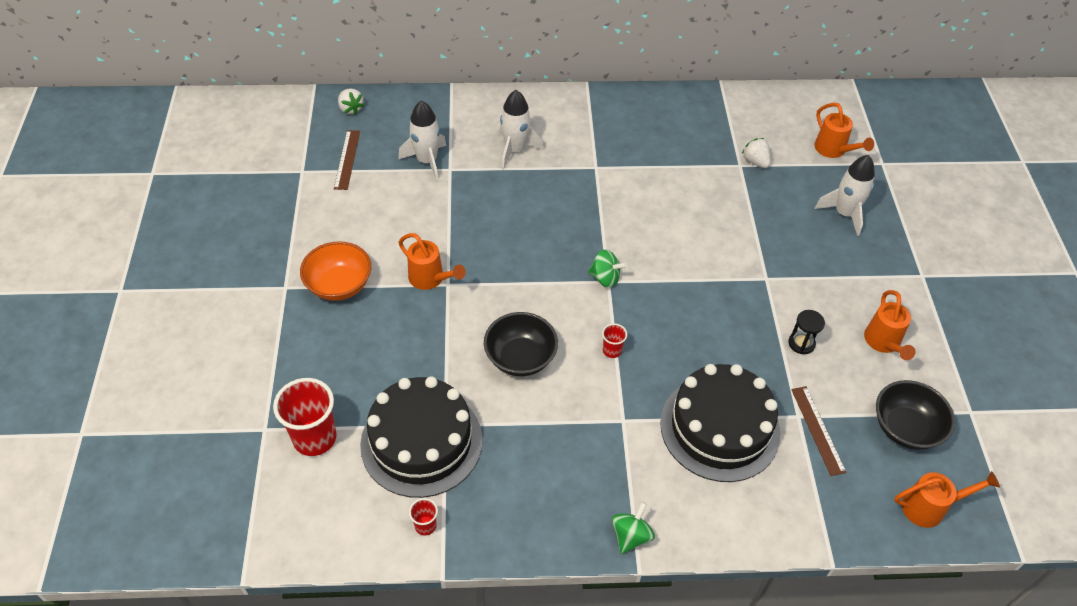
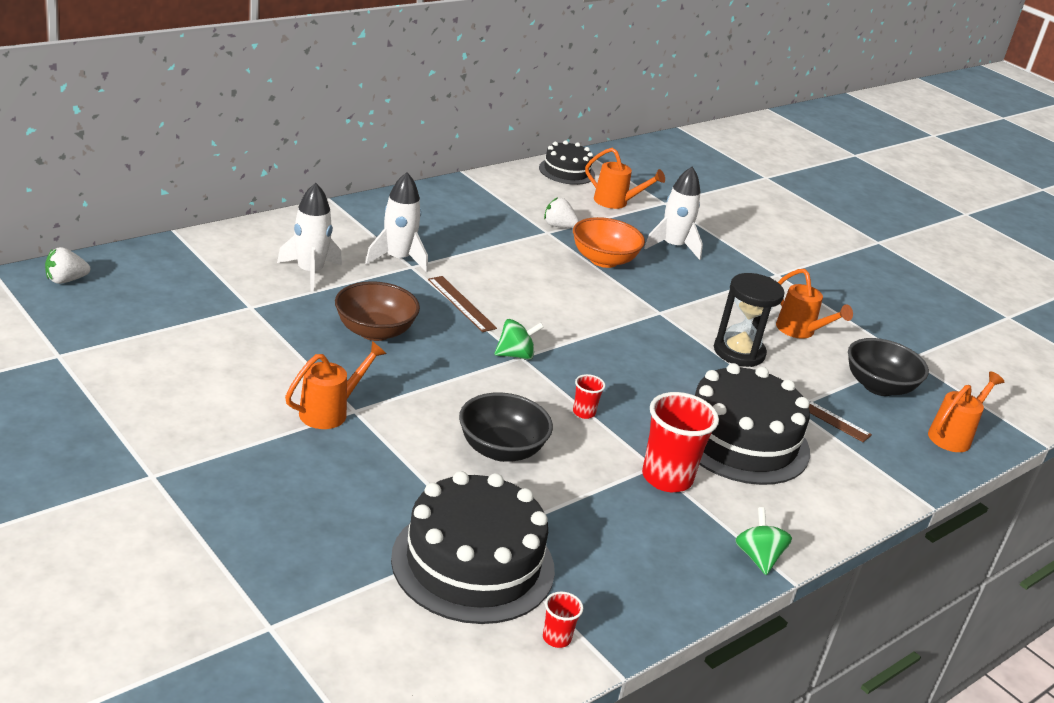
camera: 40 degrees left, 20 degrees down
red cup [273,378,337,456] -> red cup moved to [642,392,719,492]
orange bowl [300,241,371,301] -> orange bowl moved to [573,217,645,268]
brown ruler [334,130,360,190] -> brown ruler moved to [428,276,497,332]
white strawberry [338,88,365,115] -> white strawberry turned 135 degrees clockwise [45,247,90,284]
white rocket [398,100,446,181] -> white rocket moved to [365,172,428,272]
orange watering can [398,233,466,290] -> orange watering can turned 45 degrees counterclockwise [285,341,386,429]
black hourglass [788,310,825,354] -> black hourglass [714,273,785,367], size x1.77
none -> brown bowl [335,281,420,341]
none -> black cake [539,140,595,185]

